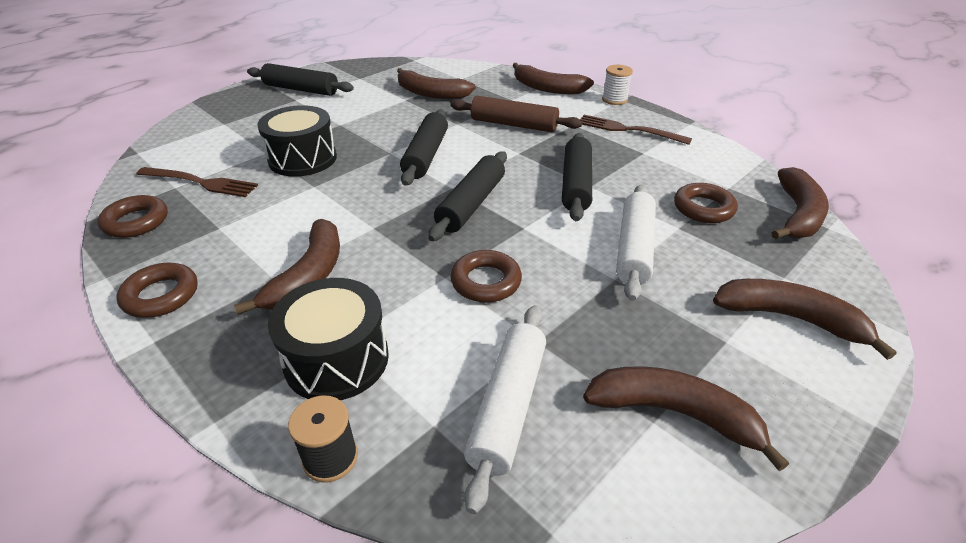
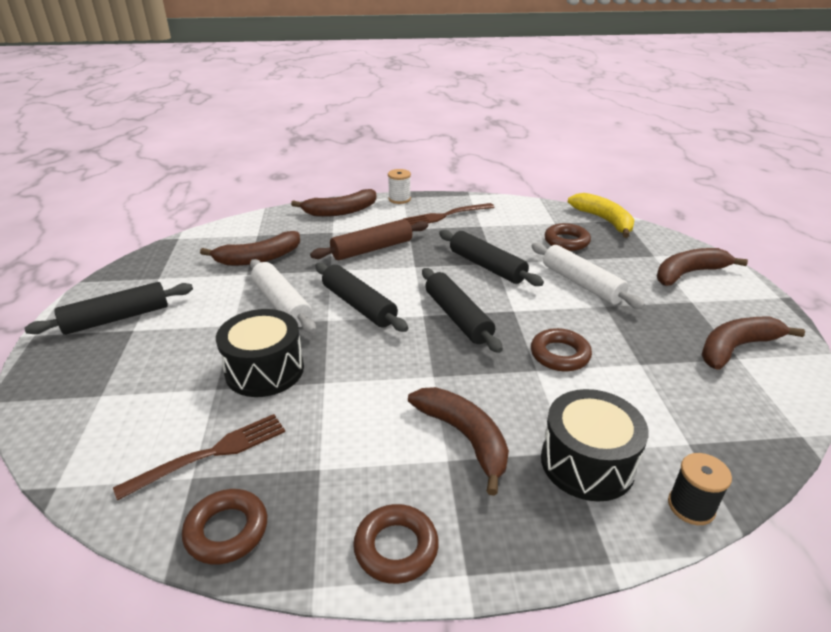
camera: 50 degrees left, 5 degrees down
white rolling pin [464,305,546,514] -> white rolling pin moved to [250,259,316,333]
brown banana [772,167,829,239] -> yellow banana [568,193,634,238]

